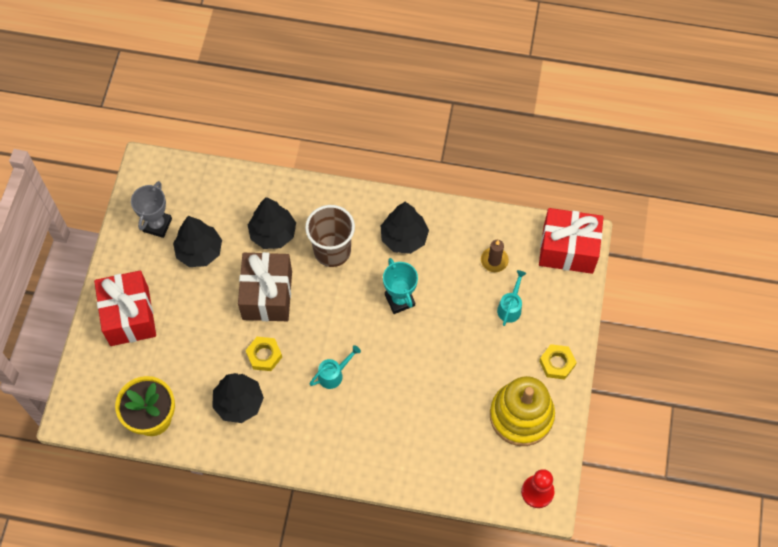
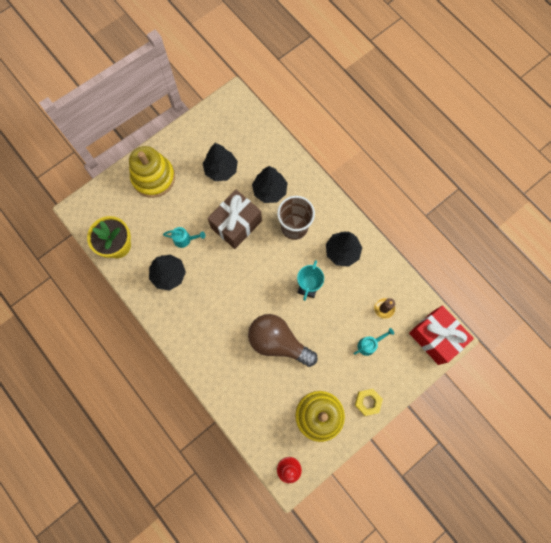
camera: 40 degrees right, 10 degrees up
red gift [94,271,156,346] -> yellow stacking toy [129,146,175,198]
grey trophy [131,181,172,238] -> none
yellow nut [246,337,282,371] -> none
turquoise watering can [310,345,361,389] -> turquoise watering can moved to [163,227,205,248]
none -> brown light bulb [248,314,318,367]

